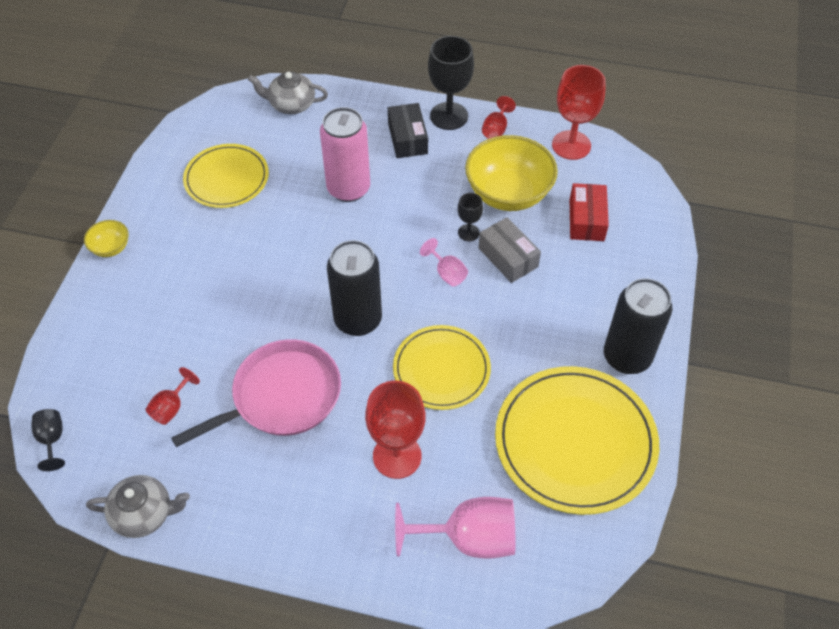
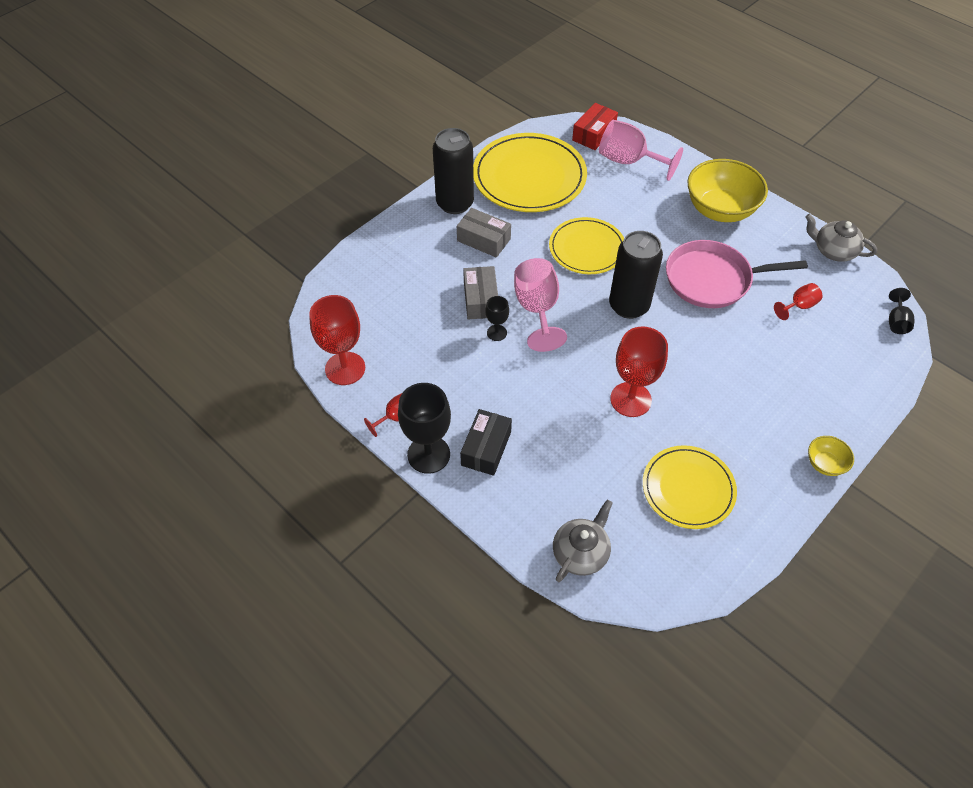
camera: 150 degrees left, 0 degrees up
grey teapot [248,71,328,114] -> grey teapot turned 90 degrees counterclockwise [553,500,613,582]
pink can [320,107,370,202] -> none
red goblet [365,381,425,479] -> red goblet moved to [610,326,668,417]
pink goblet [420,238,468,286] -> pink goblet [514,258,567,352], size x1.93
yellow bowl [465,135,558,211] -> yellow bowl moved to [687,159,768,222]
red box [570,183,609,241] -> red box moved to [572,103,618,150]
none -> grey box [457,208,511,258]

